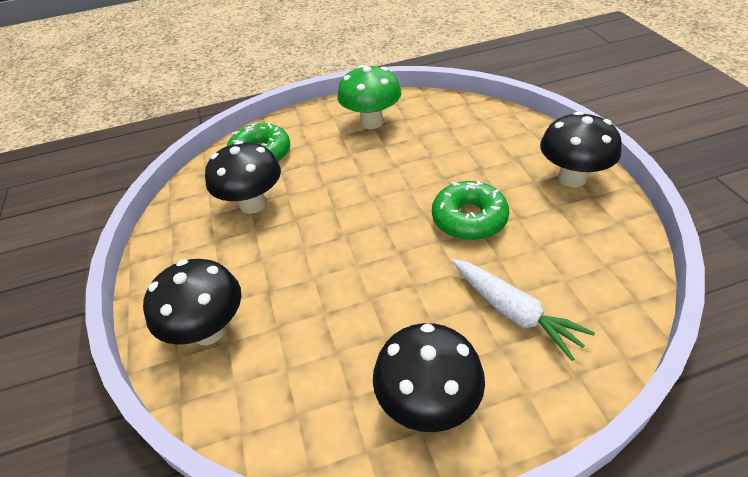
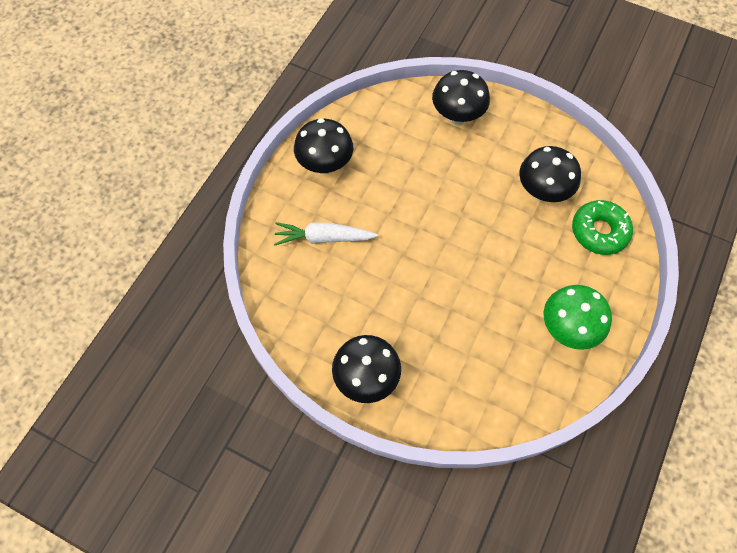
camera: 130 degrees right, 20 degrees up
green donut [432,181,509,240] -> none

